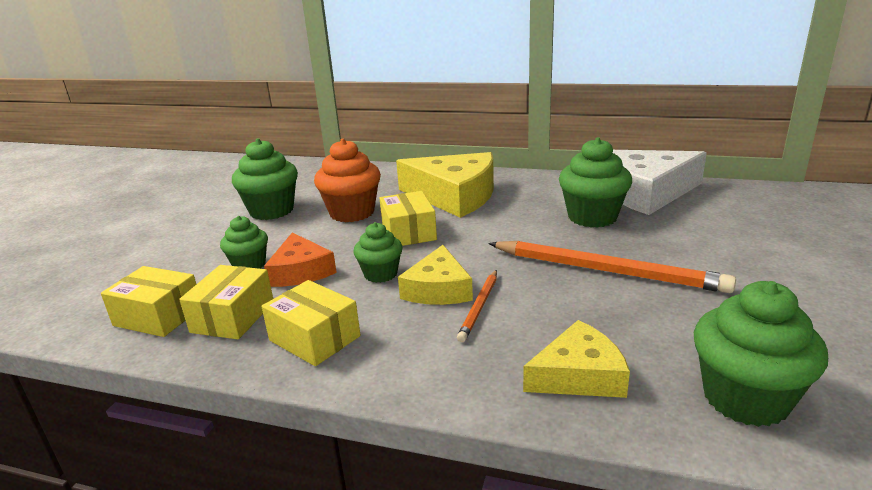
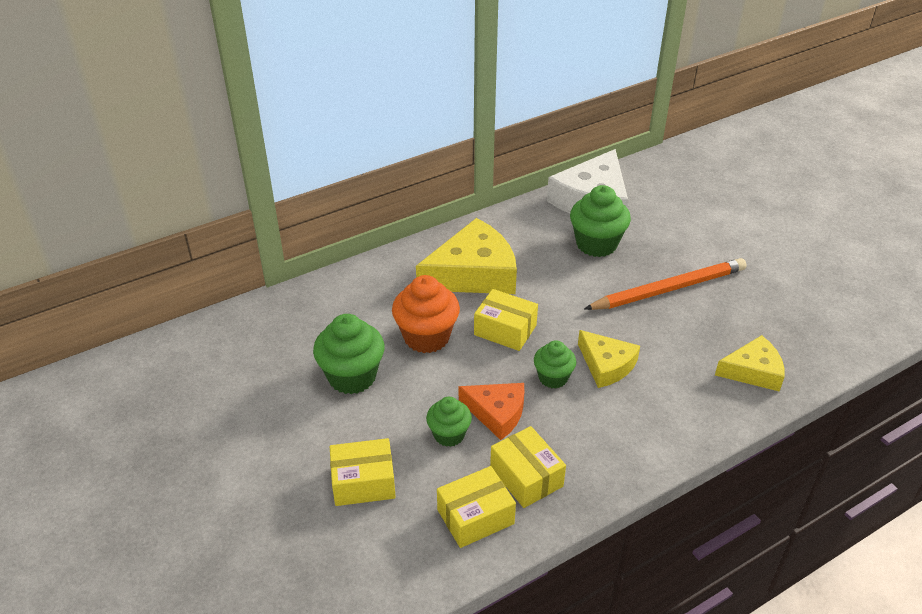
camera: 50 degrees left, 15 degrees up
yellow box [262,280,361,366] -> yellow box moved to [330,438,396,506]
orange pencil [457,270,497,342] -> none
yellow cheese [523,320,630,398] -> yellow cheese turned 60 degrees clockwise [715,335,785,392]
green cupcake [694,281,828,427] -> none

